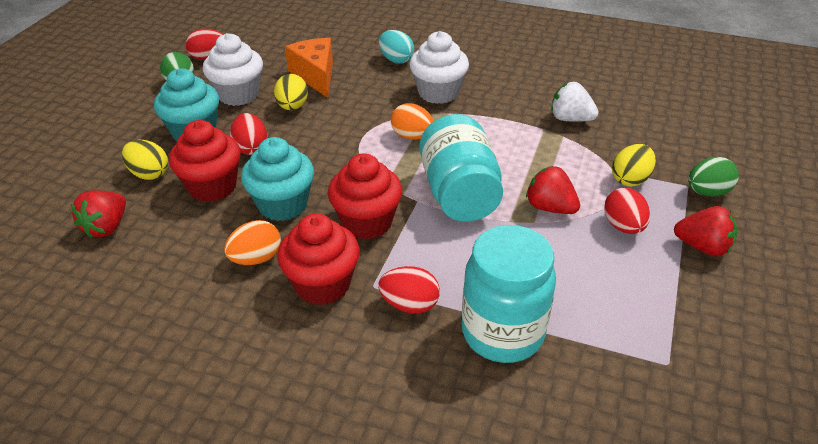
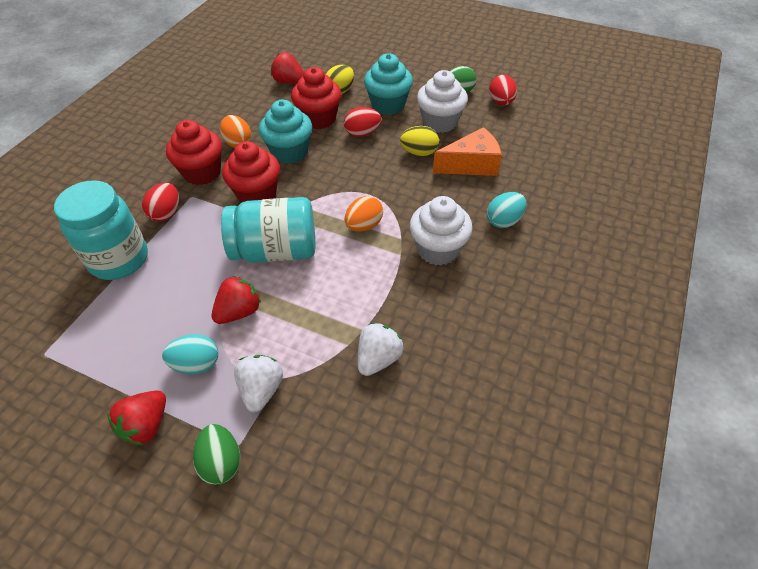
camera: 95 degrees right, 10 degrees up
red egg [604,188,650,234] -> turquoise egg [162,334,218,374]
yellow egg [612,144,656,187] -> white strawberry [234,355,283,412]

